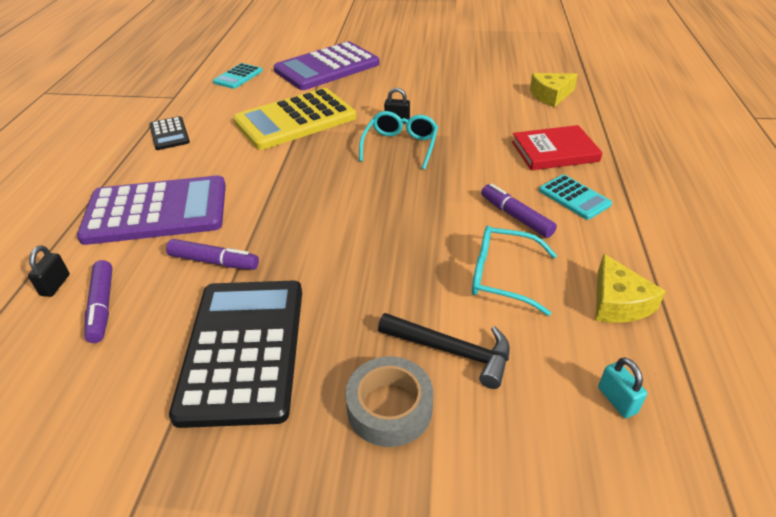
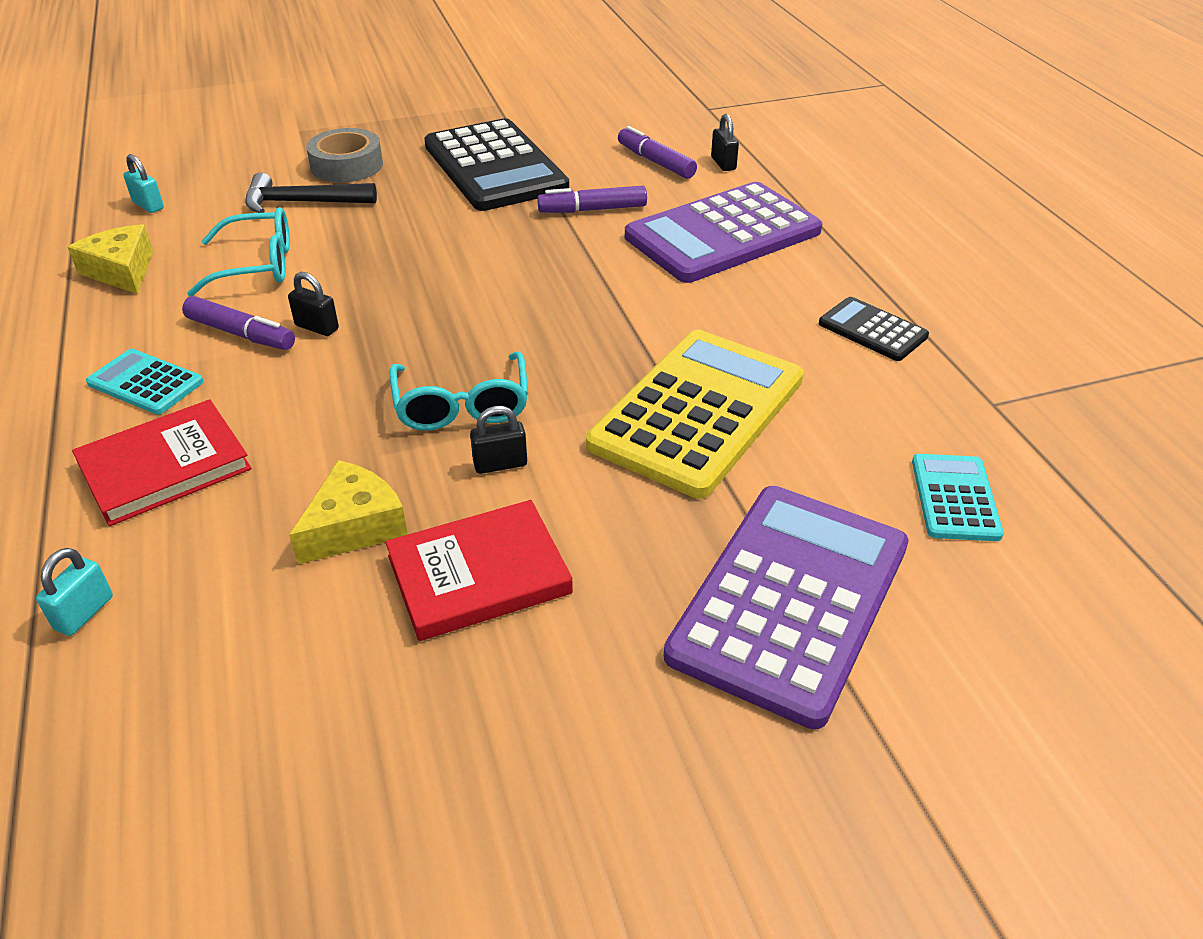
camera: 155 degrees right, 0 degrees up
yellow cheese [530,73,578,107] -> yellow cheese moved to [289,460,408,564]
none -> turquoise padlock [36,548,113,636]
none -> black padlock [288,272,339,336]
none -> red book [385,500,573,641]

